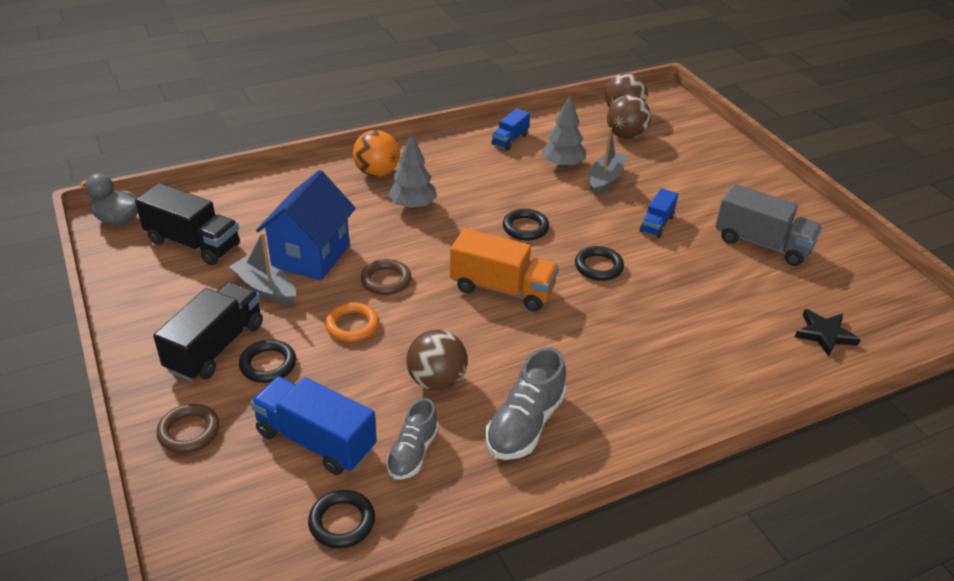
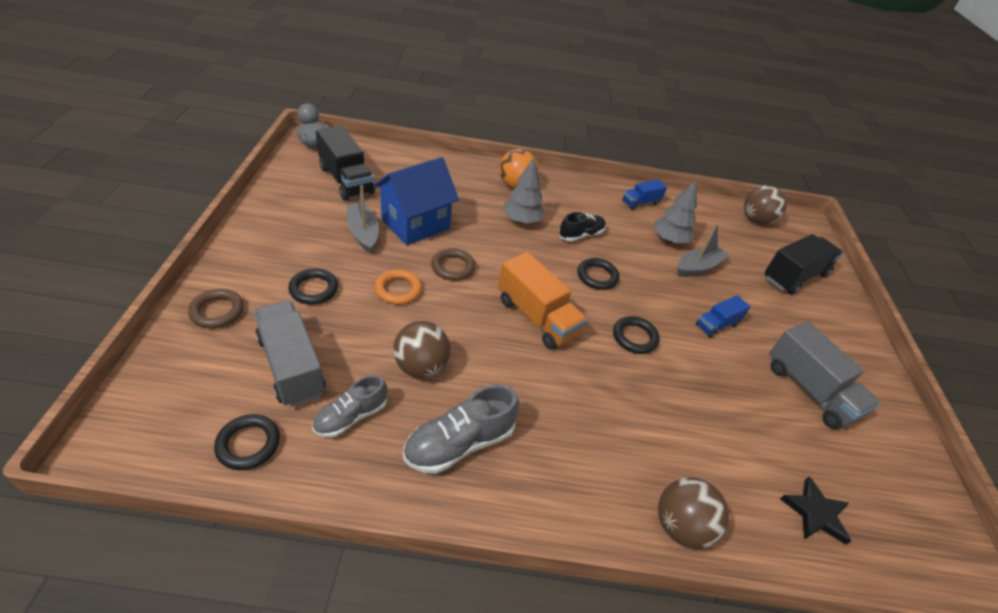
camera: 25 degrees right, 5 degrees up
black truck [153,282,263,381] -> black truck moved to [765,234,843,295]
blue truck [251,377,377,475] -> grey truck [254,301,326,407]
brown ball [607,95,651,139] -> brown ball moved to [658,477,729,549]
none -> black shoe [559,212,606,242]

